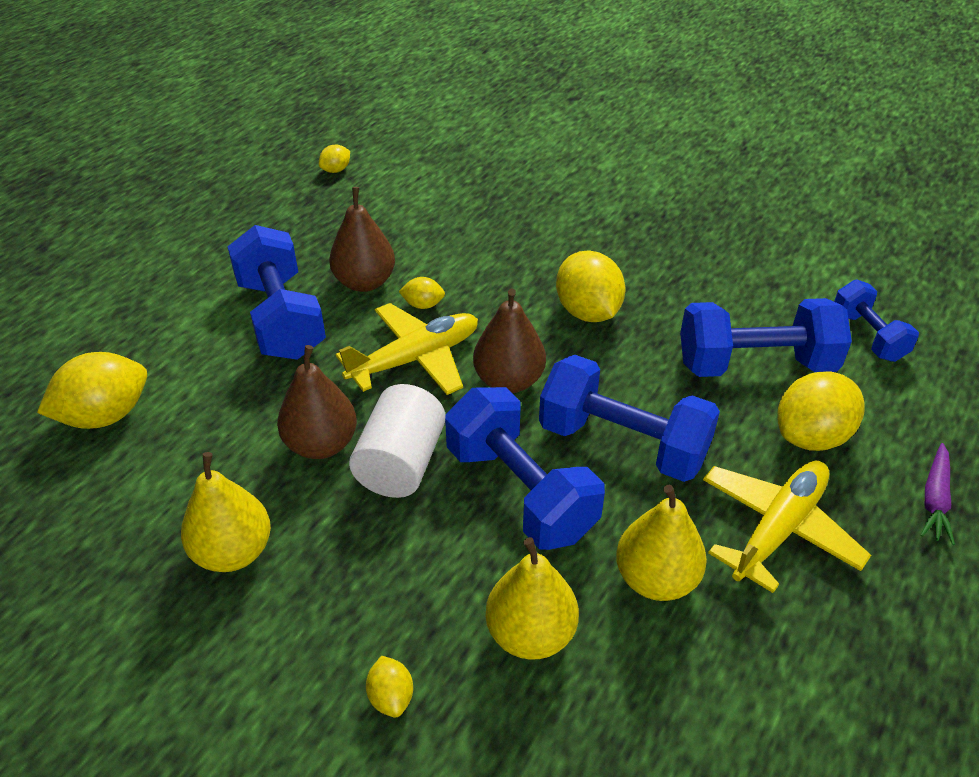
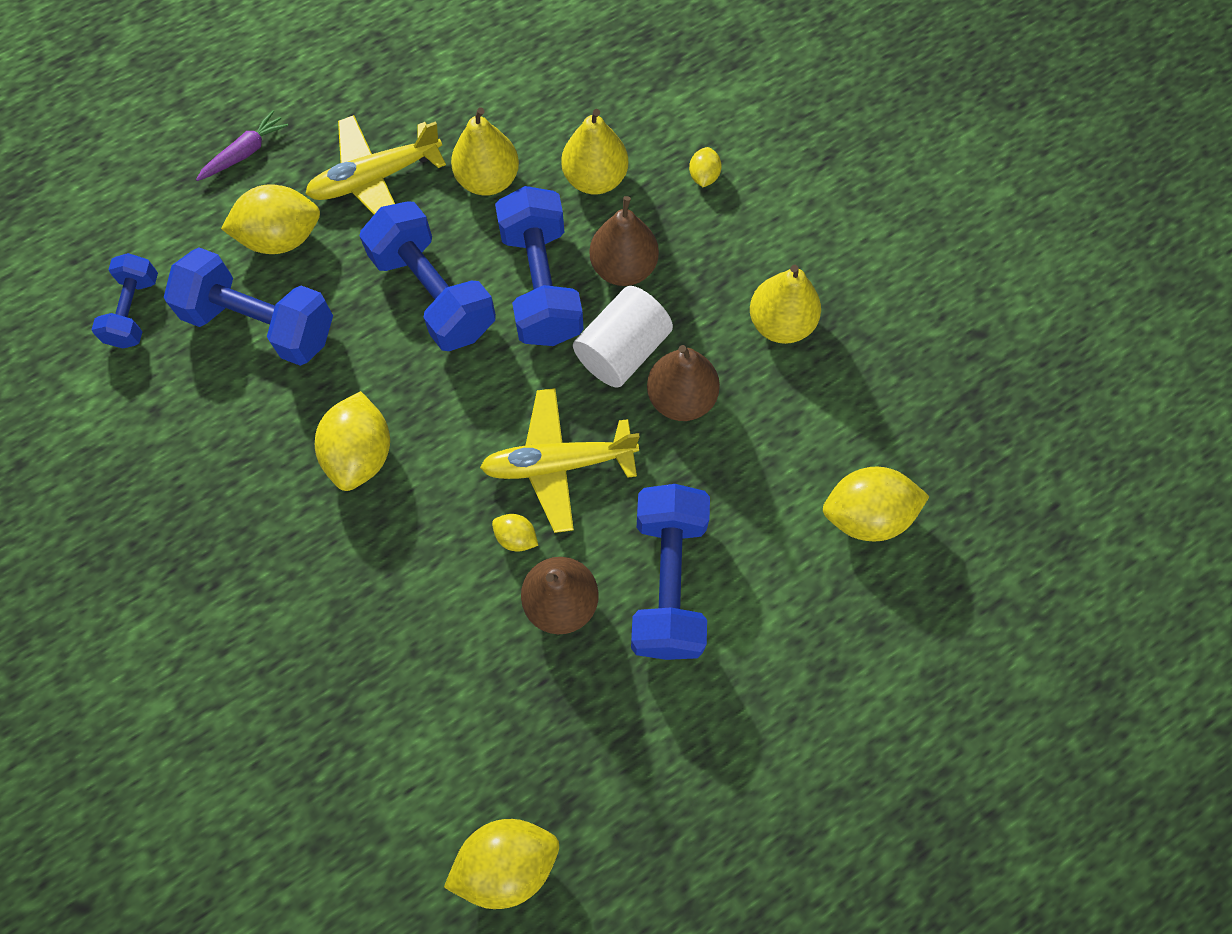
camera: 155 degrees left, 25 degrees up
yellow lemon [319,145,350,173] -> yellow lemon [444,819,559,909], size x2.04
brown pear [473,288,546,393] -> brown pear moved to [590,196,659,286]

